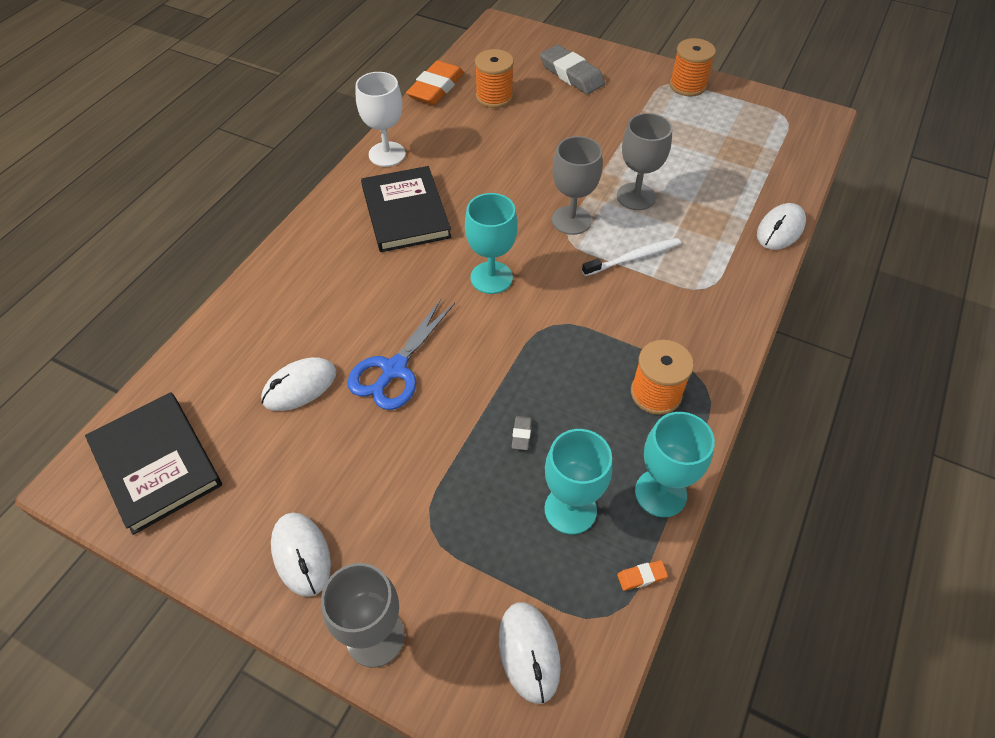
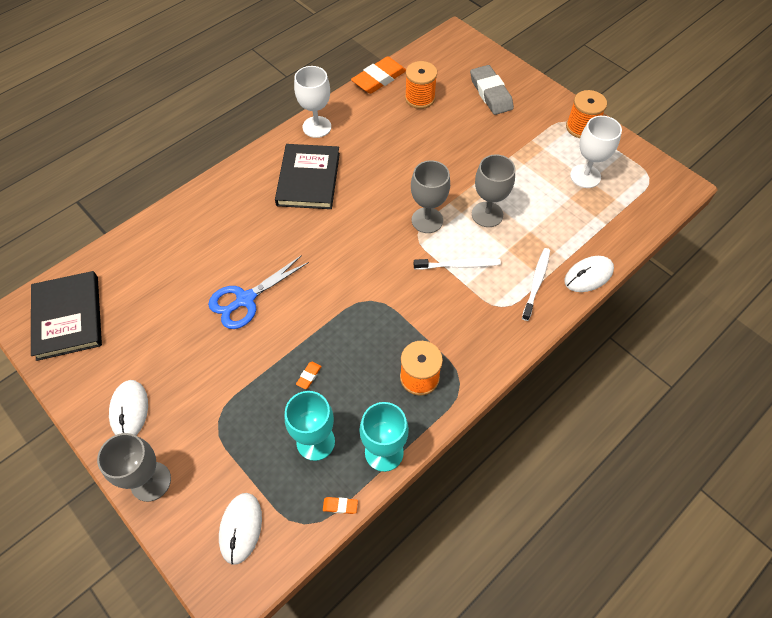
camera: 20 degrees right, 5 degrees up
white mouse [261,357,336,411] -> none
turquoise goblet [465,193,518,294] -> none
grey eraser [512,416,532,450] -> orange eraser [296,362,322,389]
none -> white toothbrush [522,248,550,321]
none -> white goblet [570,116,622,188]

